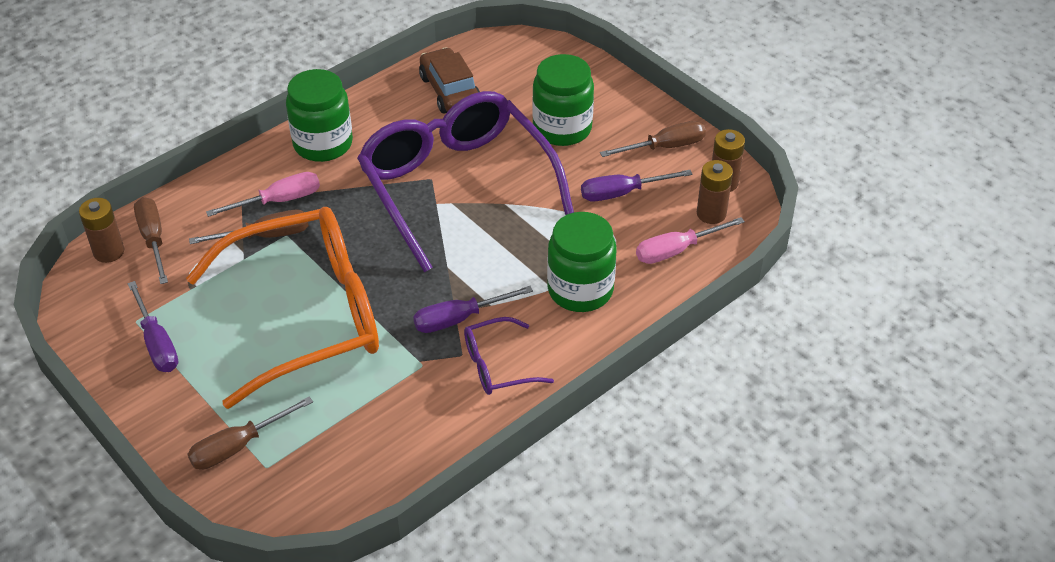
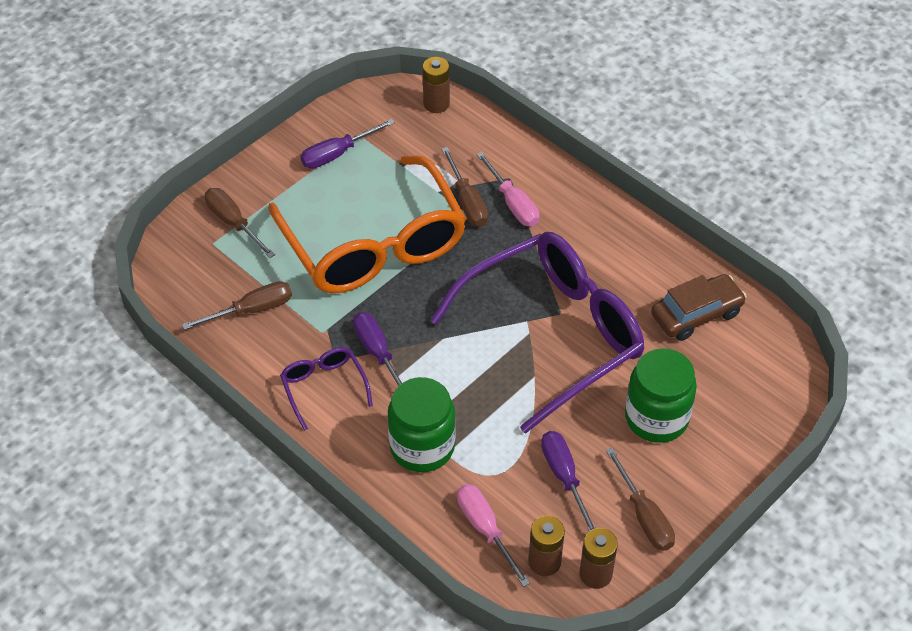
camera: 85 degrees right, 5 degrees up
brown screwdriver [134,197,168,284] -> brown screwdriver moved to [182,281,292,330]
green jar [286,69,353,162] -> none

